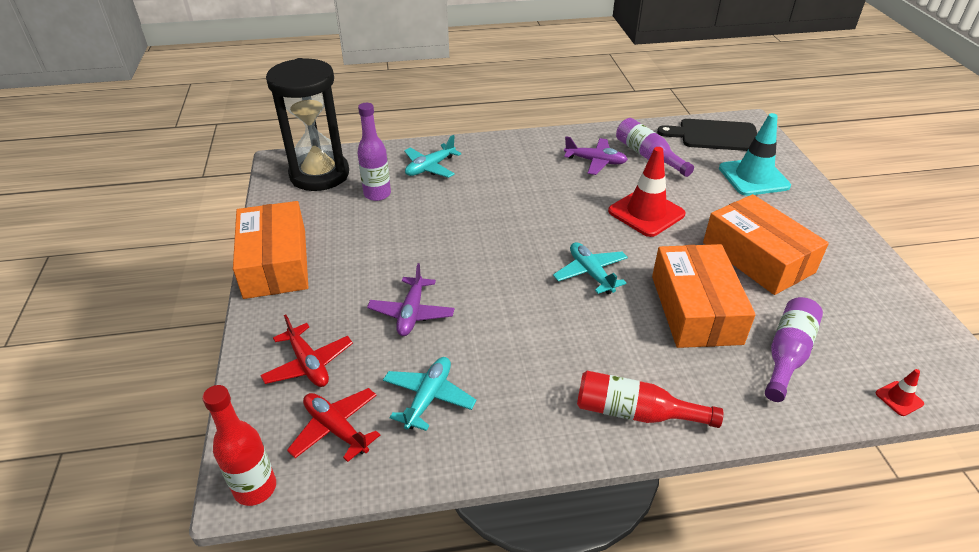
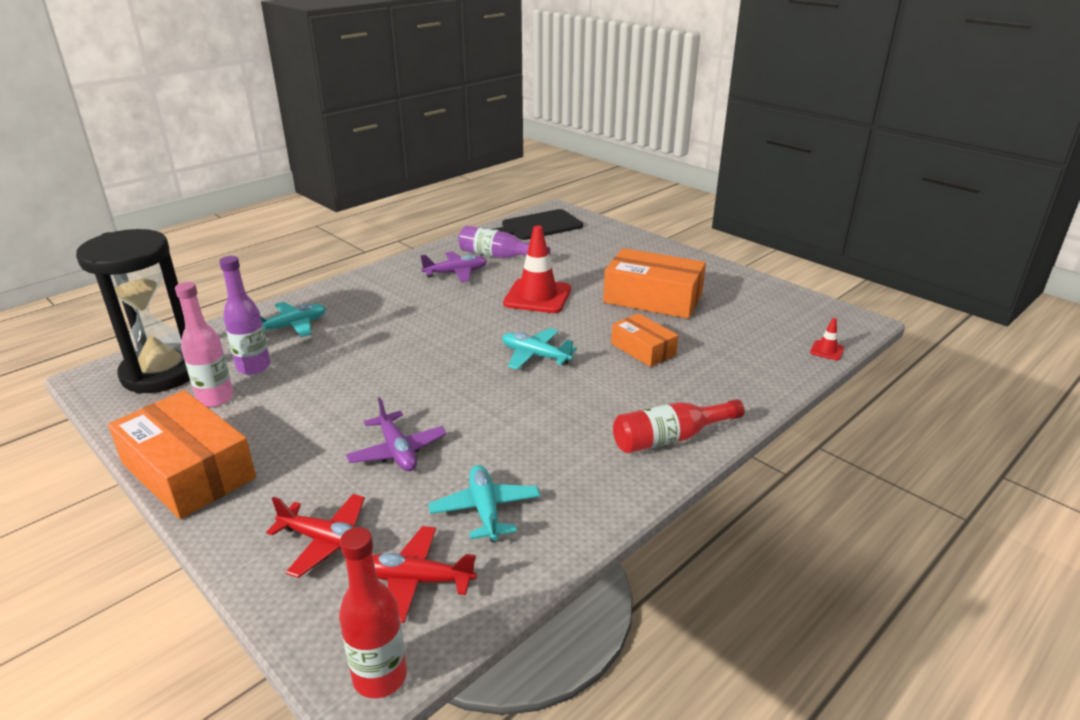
camera: 35 degrees left, 10 degrees down
turquoise plane [404,135,461,178] -> turquoise plane turned 135 degrees counterclockwise [261,302,326,337]
orange box [652,244,756,348] -> orange box [611,313,678,367], size x0.58
turquoise traffic cone [719,113,791,196] -> none
purple bottle [765,297,823,402] -> none
none -> pink bottle [175,282,234,407]

